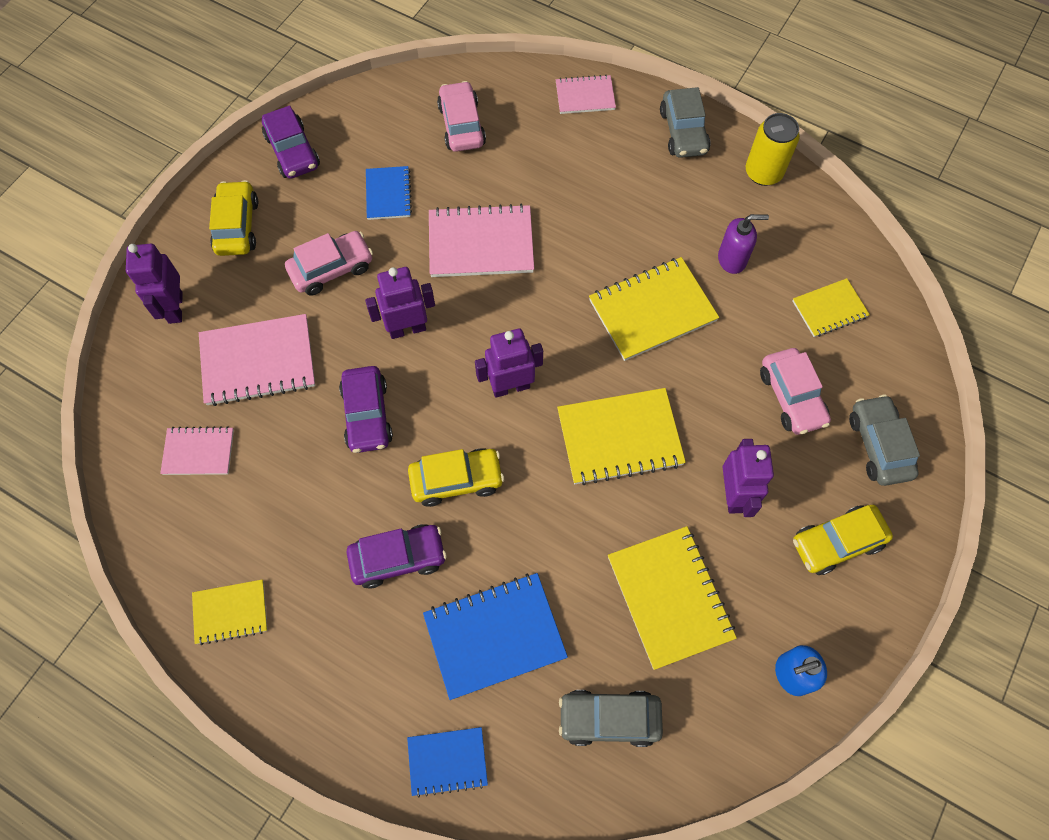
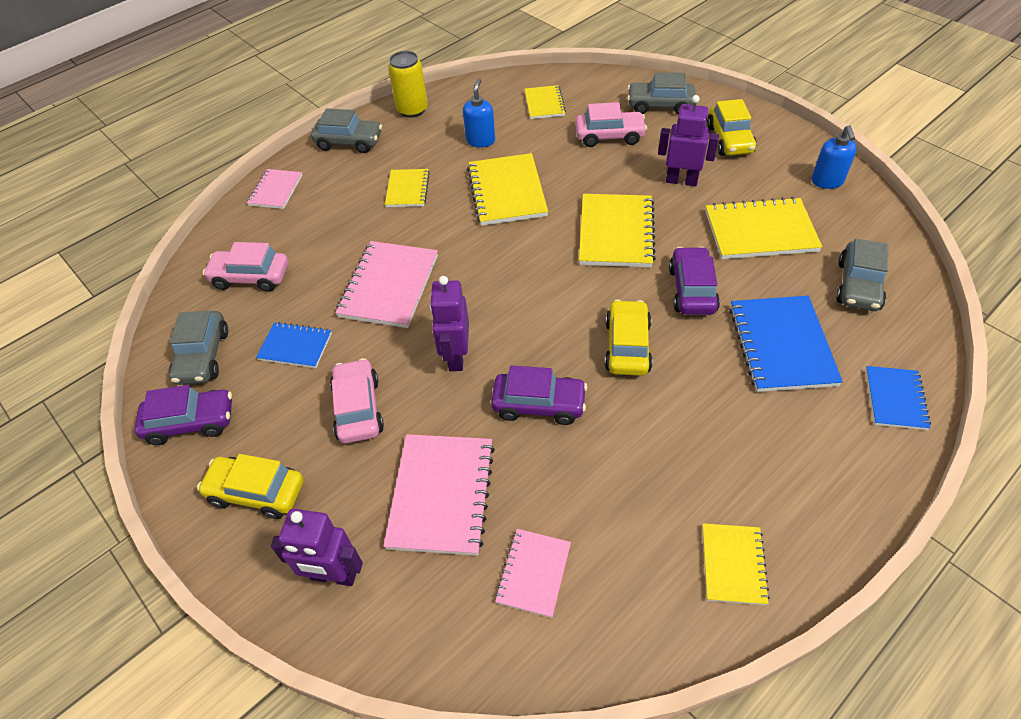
camera: 70 degrees left, 15 degrees down
purple car [347,524,447,589] -> purple car moved to [669,246,720,315]
purple robot [475,329,543,398] -> none
purple soap dispenser [718,214,769,274] -> blue soap dispenser [463,78,495,148]
none -> grey car [169,311,228,385]
none -> yellow notebook [385,169,430,207]

